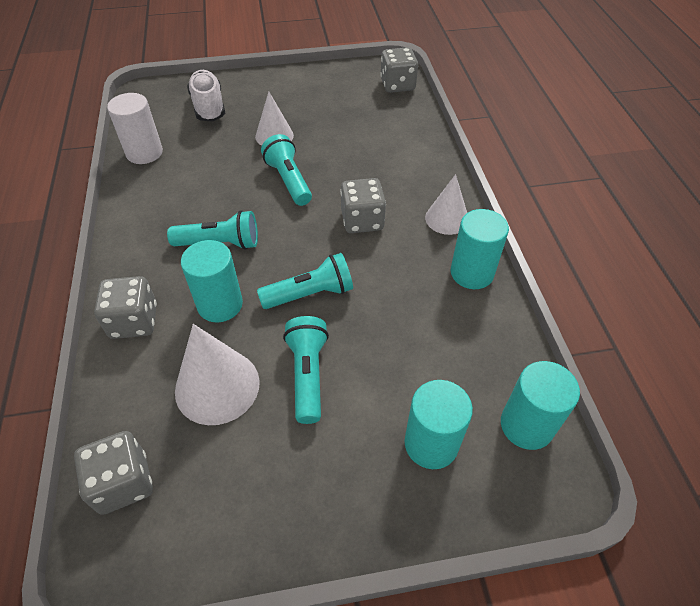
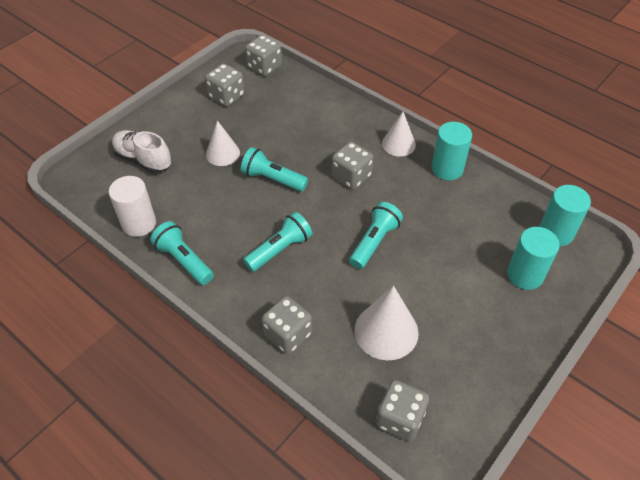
camera: 40 degrees left, 0 degrees up
turquoise cylinder [181,240,243,322] -> none
turquoise flashlight [283,316,329,424] -> turquoise flashlight moved to [150,221,214,285]
none -> grey dice [205,63,245,107]

